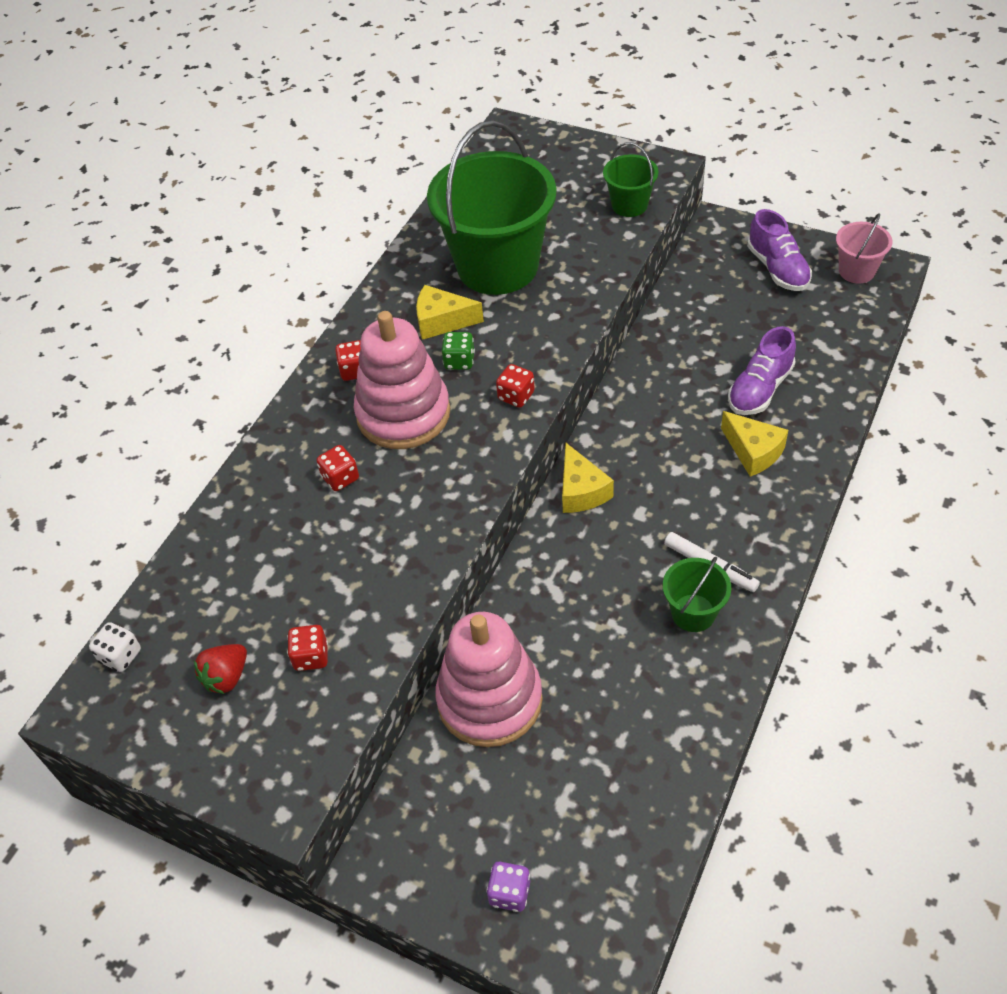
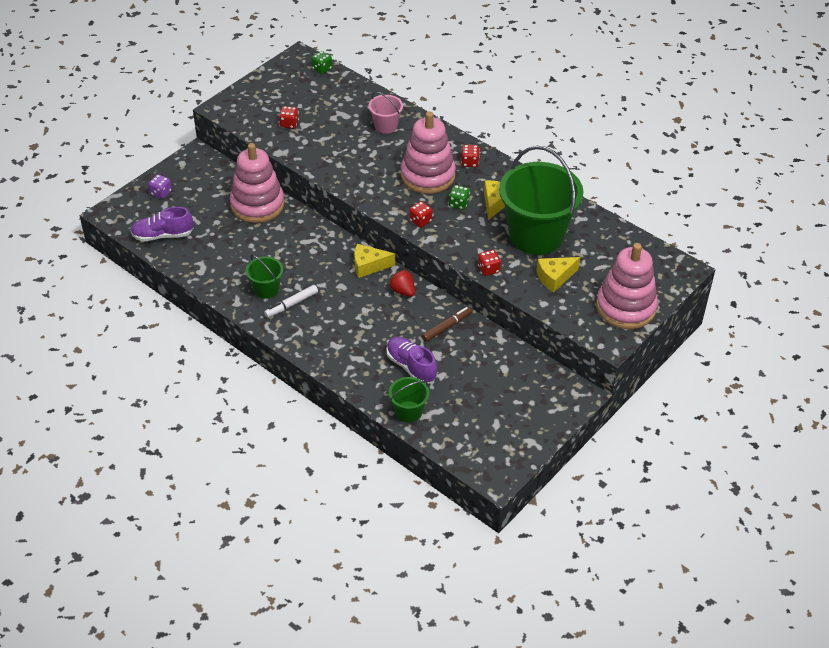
camera: 100 degrees right, 5 degrees down
white dice [89,622,141,672] -> green dice [311,51,332,74]
red strawberry [194,644,247,694] -> red strawberry moved to [389,270,415,297]
red dice [317,445,359,491] -> red dice moved to [478,250,501,276]
green bucket [603,142,658,217] -> green bucket moved to [389,377,429,423]
yellow cheese [721,411,788,477] -> yellow cheese moved to [536,257,580,293]
purple shoe [747,209,812,291] -> purple shoe moved to [130,207,193,241]
pink bucket [836,213,893,283] -> pink bucket moved to [369,92,403,134]
none -> brown marker [422,307,472,342]
none -> pink stacking toy [596,243,658,329]

